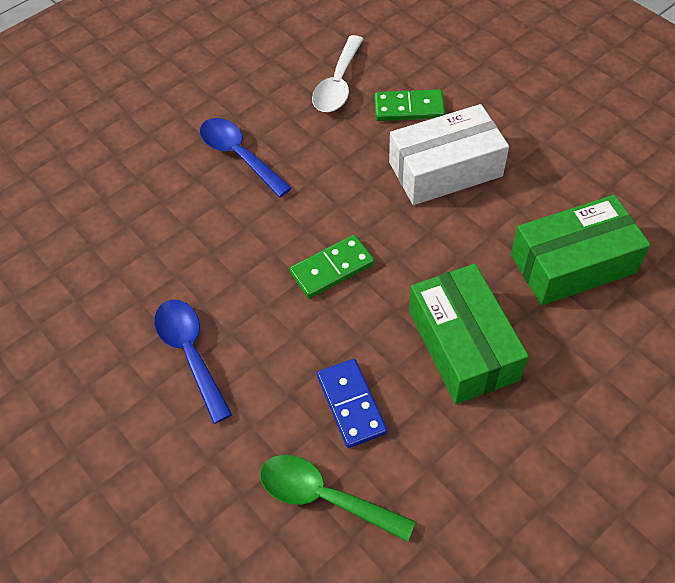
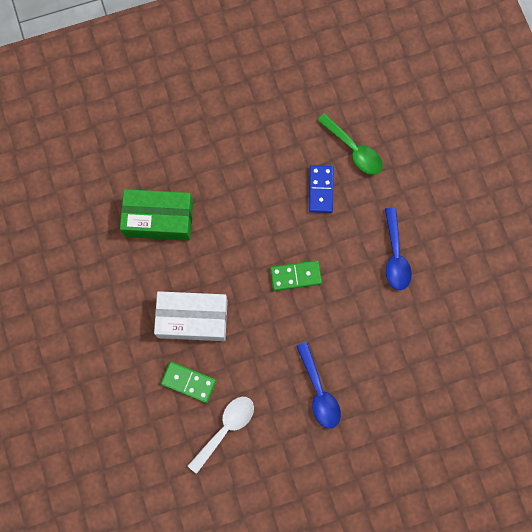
camera: 160 degrees left, 20 degrees up
green box [409,264,529,404] -> none

